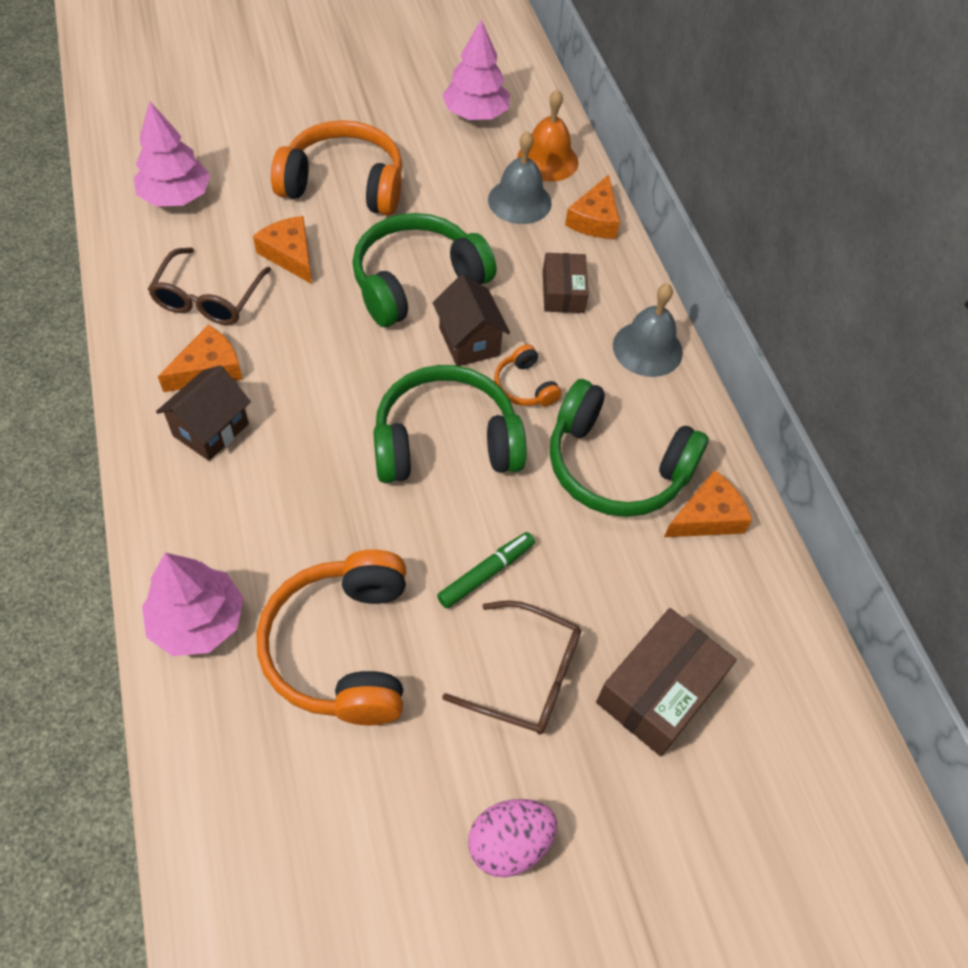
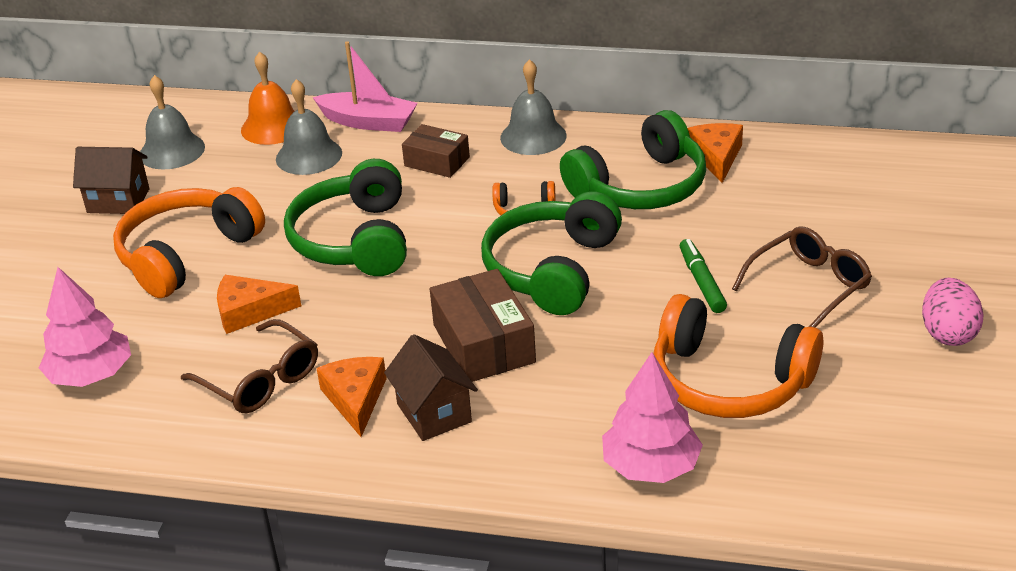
camera: 55 degrees left, 20 degrees down
brown house [433,275,510,366] -> brown house moved to [73,147,150,214]
pink tree [442,19,510,120] -> grey bell [140,75,205,169]
orange cheese [565,175,620,239] -> pink boat [312,41,418,132]
brown box [596,608,737,756] -> brown box moved to [430,269,536,382]

